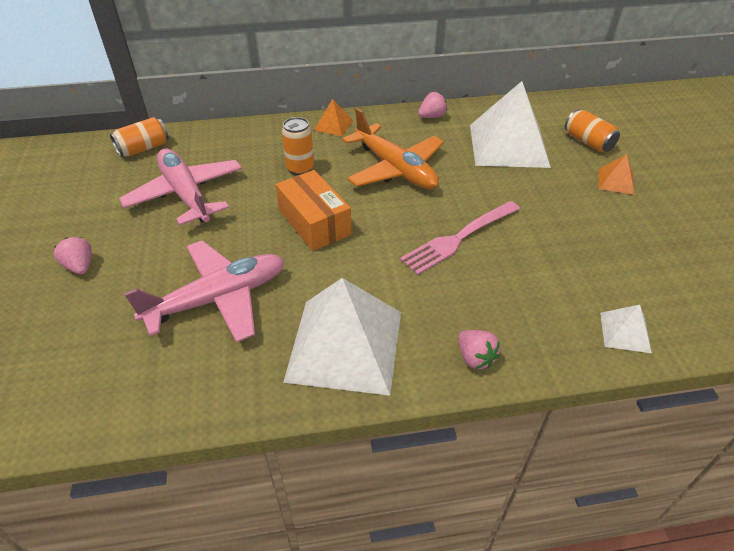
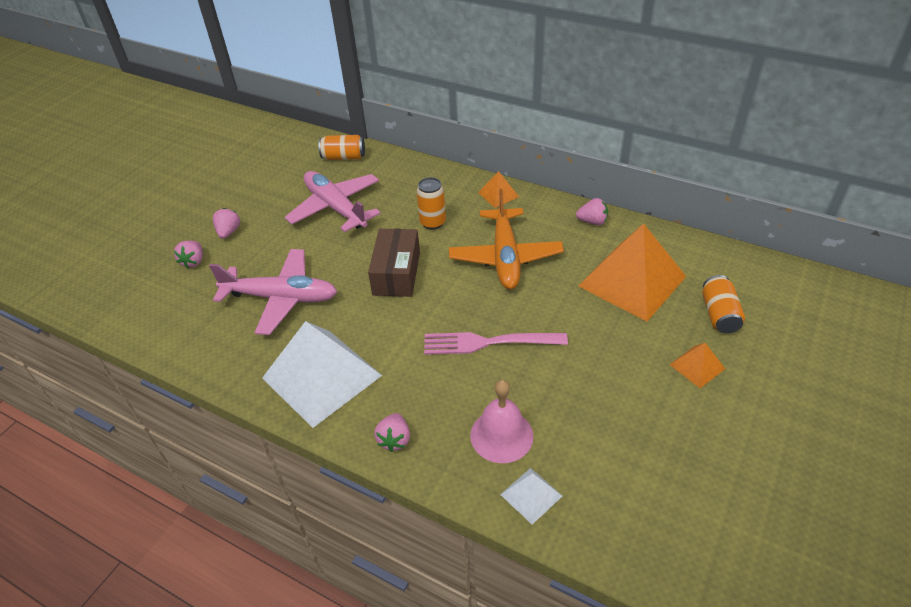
camera: 40 degrees right, 0 degrees up
pink plane [119,148,242,226] -> pink plane turned 45 degrees counterclockwise [285,171,381,232]
orange box [276,170,352,251] -> brown box [368,229,420,297]
white pyramid [470,81,551,168] -> orange pyramid [578,224,686,321]
none -> pink strawberry [174,241,203,268]
none -> pink bell [470,380,534,463]

